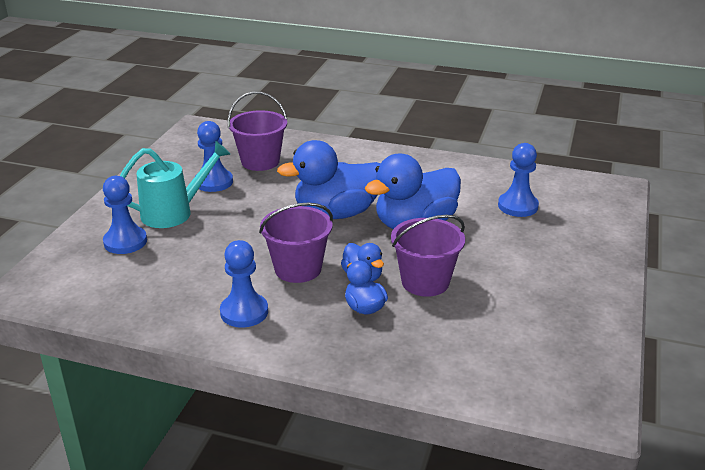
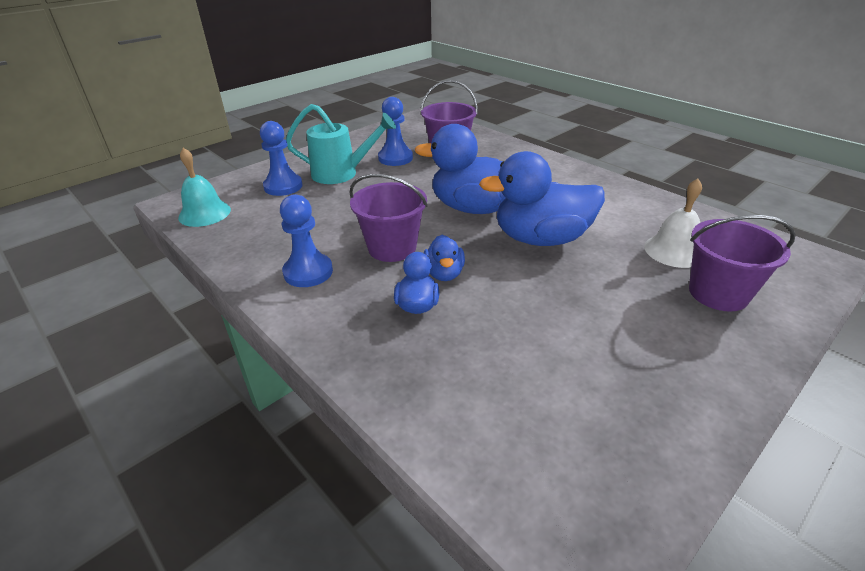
camera: 30 degrees right, 5 degrees up
purple bucket [391,215,465,297] -> purple bucket moved to [689,215,796,312]
blue pawn [498,143,539,217] -> white bell [644,179,702,268]
none -> turquoise bell [178,148,231,227]

